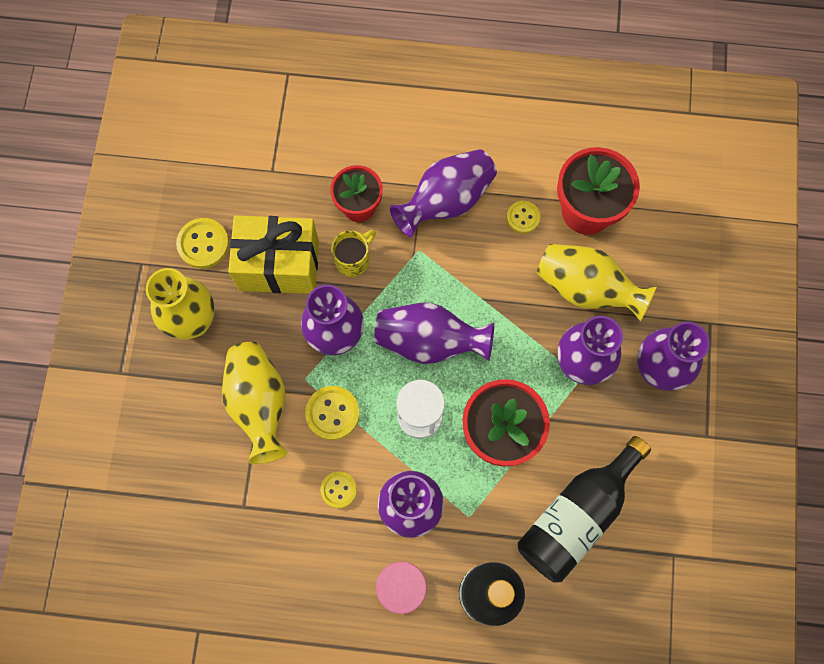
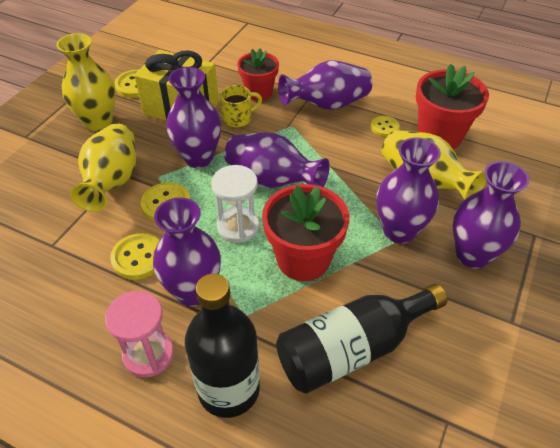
camera: 20 degrees right, 25 degrees down
yellow button [321,472,357,508] -> yellow button [110,233,159,280], size x1.52

